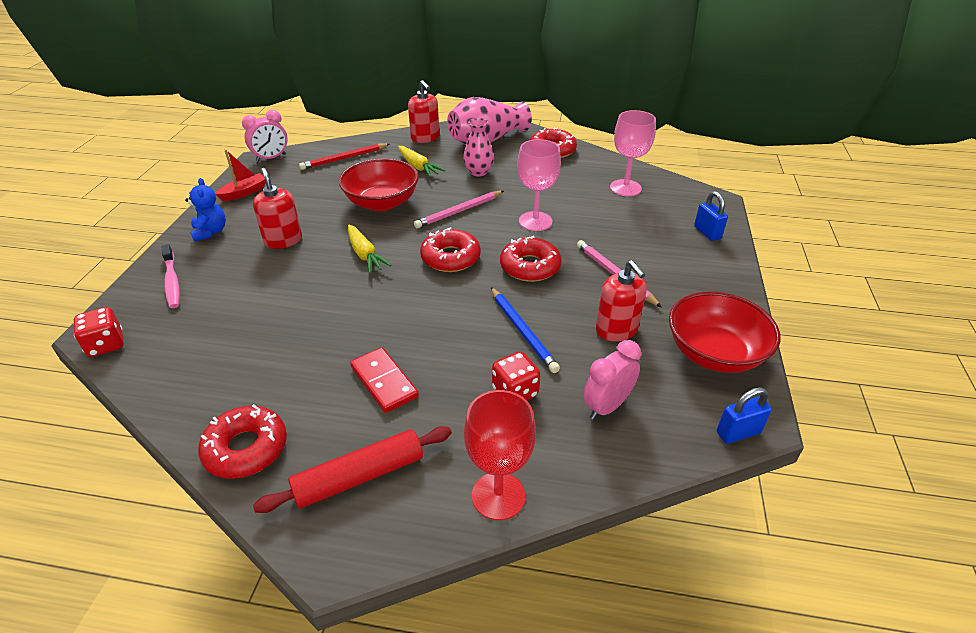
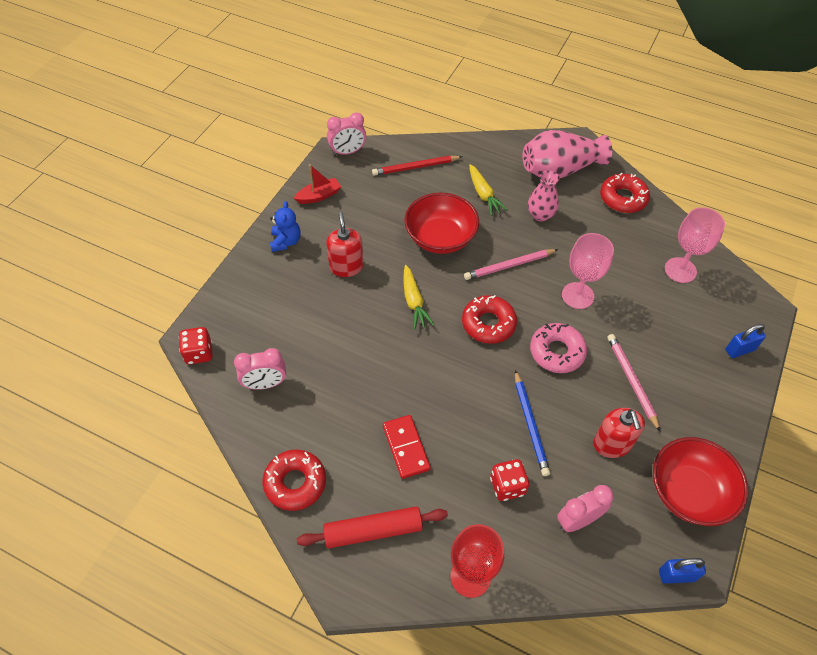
camera: 15 degrees right, 15 degrees up
pink toothbrush [161,244,180,308] -> none
red soap dispenser [408,80,440,143] -> none
red donut [500,236,562,282] -> pink donut [530,323,587,373]
blue padlock [694,191,728,241] -> blue padlock turned 75 degrees clockwise [725,324,766,358]
none -> pink clock [234,348,286,390]

